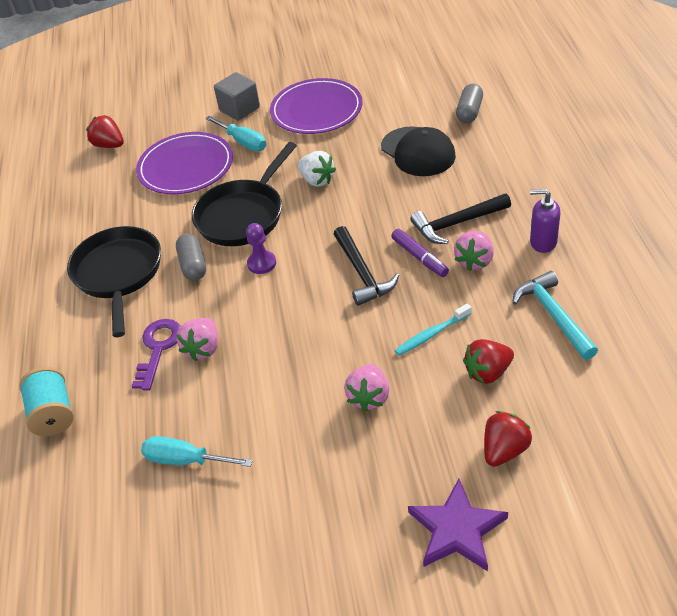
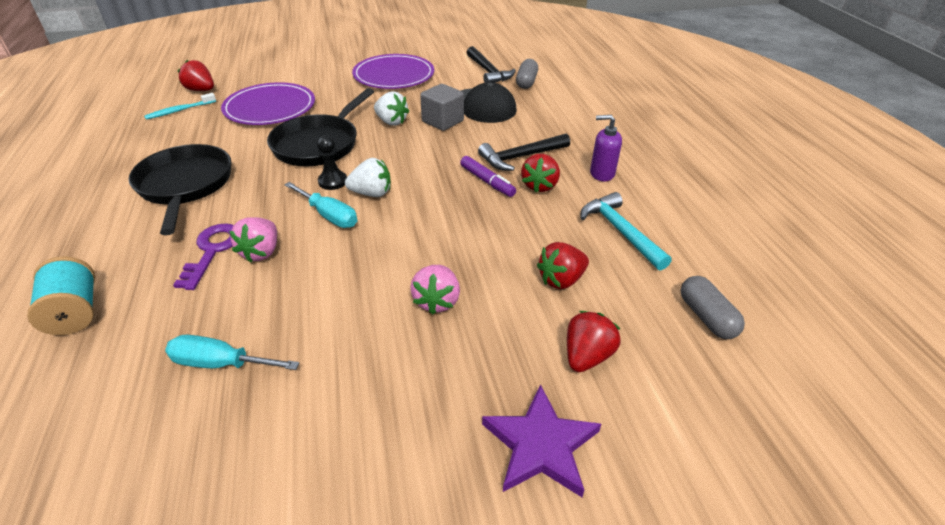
camera: 10 degrees left, 5 degrees down
grey capsule [176,233,206,281] -> grey capsule moved to [681,276,745,339]
turquoise screwdriver [205,116,266,151] -> turquoise screwdriver moved to [284,182,357,228]
grey cube [214,72,260,121] -> grey cube moved to [420,84,464,131]
purple pawn [246,223,276,274] -> black pawn [317,135,347,190]
black hammer [333,226,399,306] -> black hammer moved to [467,46,516,83]
turquoise toothbrush [395,303,472,356] -> turquoise toothbrush moved to [144,93,216,120]
pink strawberry [454,231,494,271] -> red strawberry [521,154,560,192]
none -> white strawberry [345,158,391,197]

